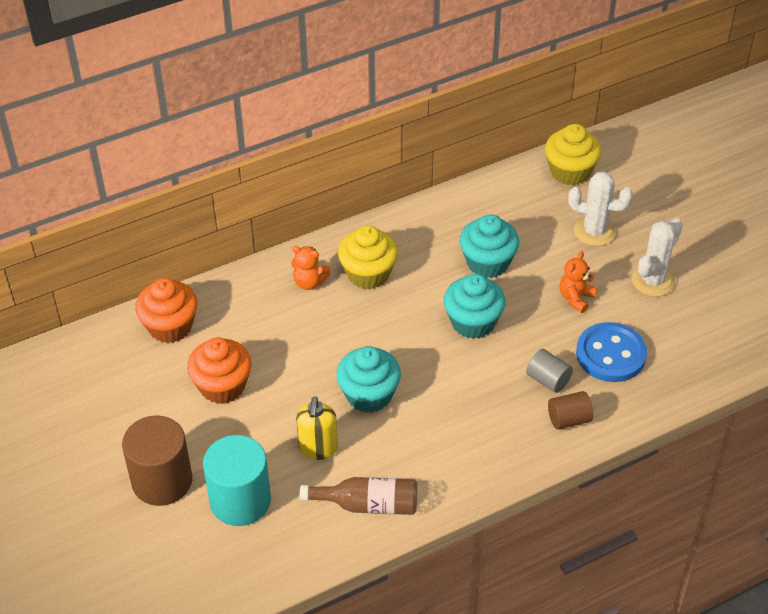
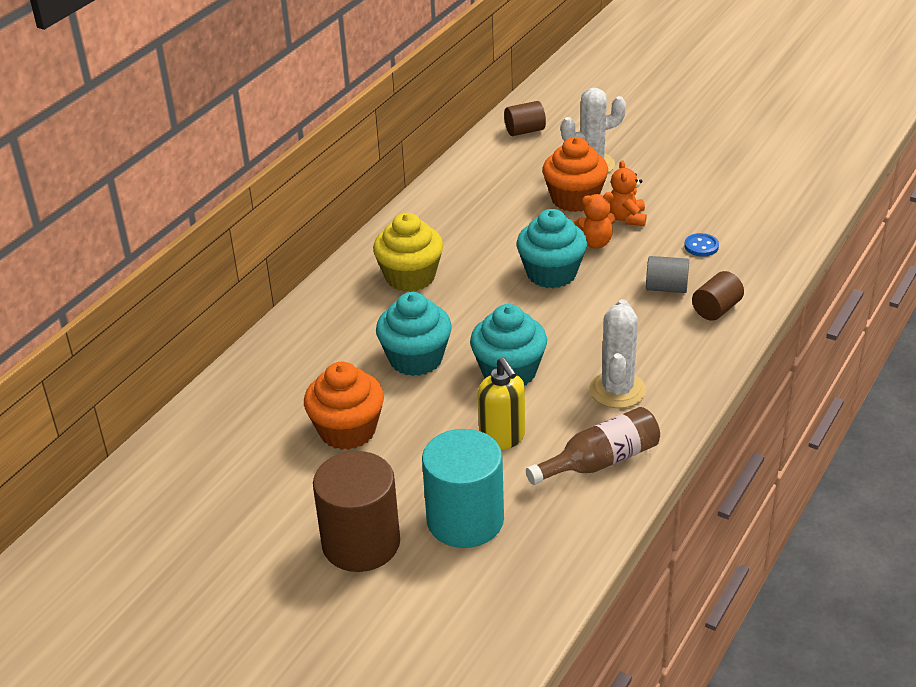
camera: 30 degrees left, 10 degrees down
orange cupcake [135,278,198,343] -> orange cupcake moved to [542,137,608,212]
orange teddy bear [291,246,331,290] -> orange teddy bear moved to [573,192,615,249]
turquoise cupcake [460,214,519,278] -> turquoise cupcake moved to [376,292,452,376]
yellow cupcake [545,124,601,185] -> brown cylinder [504,101,546,136]
blue button [576,322,647,382] -> blue button [684,233,719,257], size x0.45
white cactus [632,218,683,297] -> white cactus moved to [590,299,646,408]

